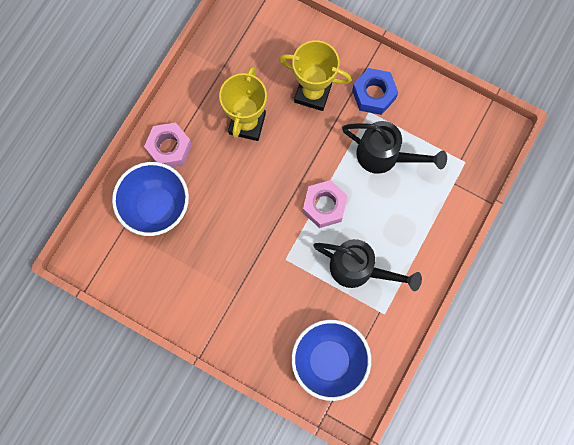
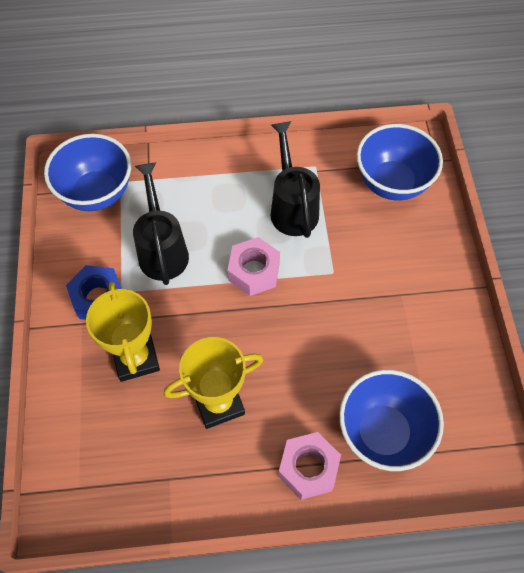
camera: 125 degrees left, 15 degrees down
none -> blue bowl [44,134,131,211]

